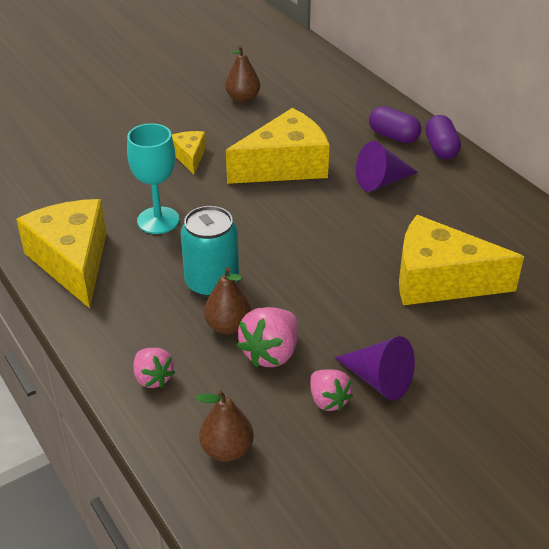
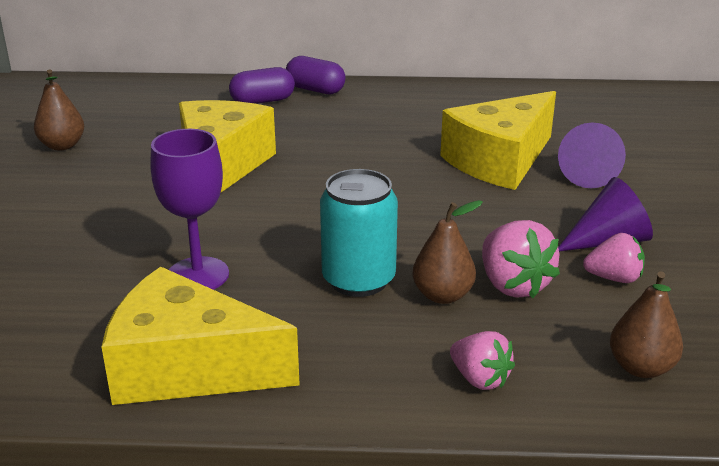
camera: 55 degrees left, 10 degrees down
turquoise goblet [127,123,180,234] -> purple goblet [151,129,229,290]
pink strawberry [133,348,175,388] -> pink strawberry turned 45 degrees clockwise [450,331,515,390]
yellow cheese [172,131,206,175] -> none
purple cone [356,141,418,192] -> purple cone moved to [558,123,626,188]

